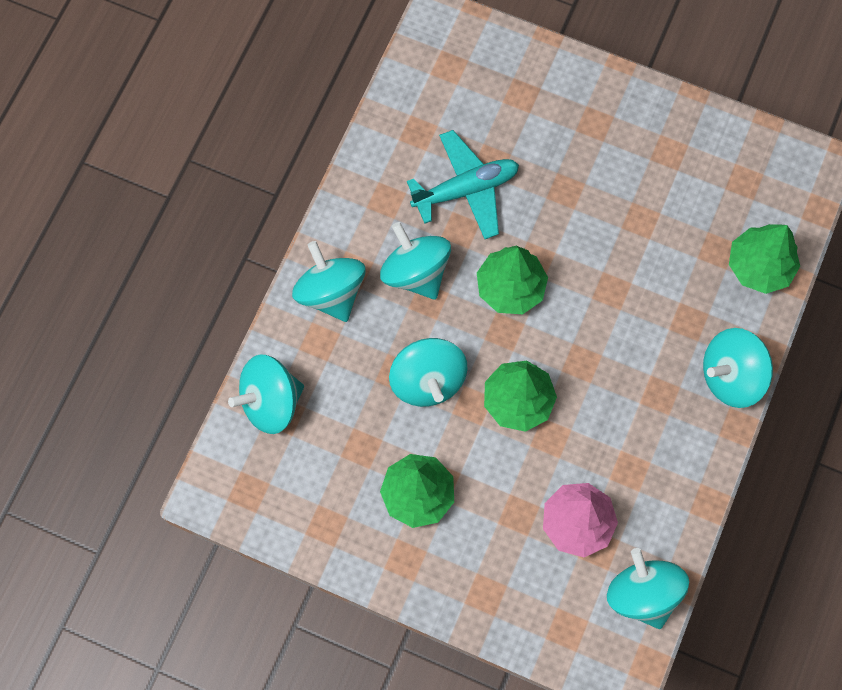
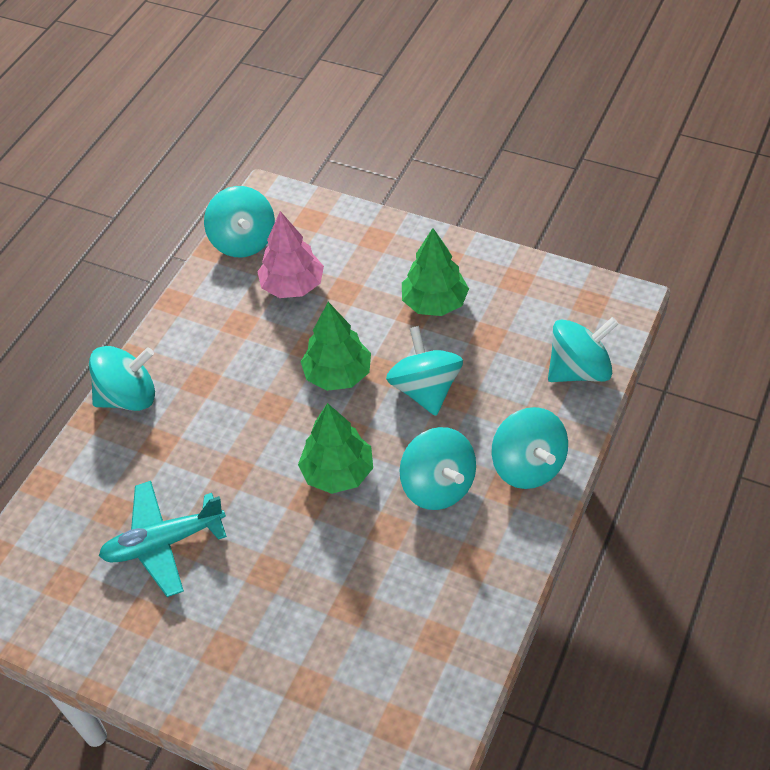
camera: 175 degrees left, 20 degrees down
turquoise plane [407,130,519,239] -> turquoise plane moved to [99,481,227,597]
green tree [729,224,800,294] -> none

